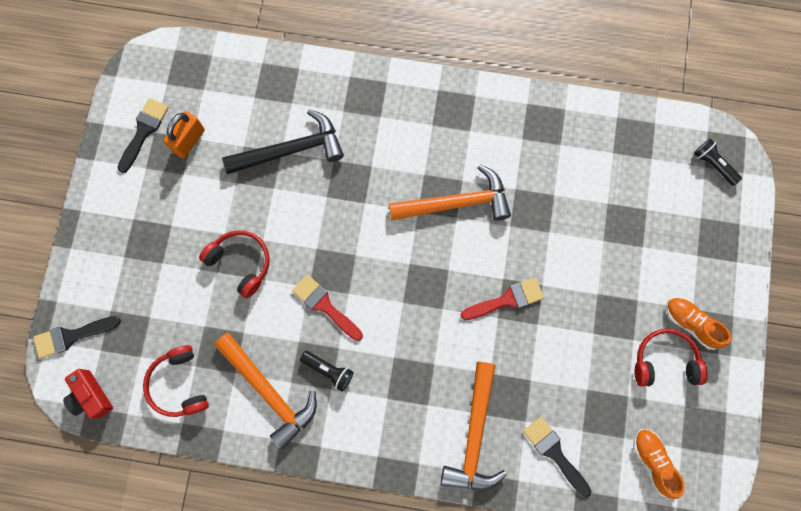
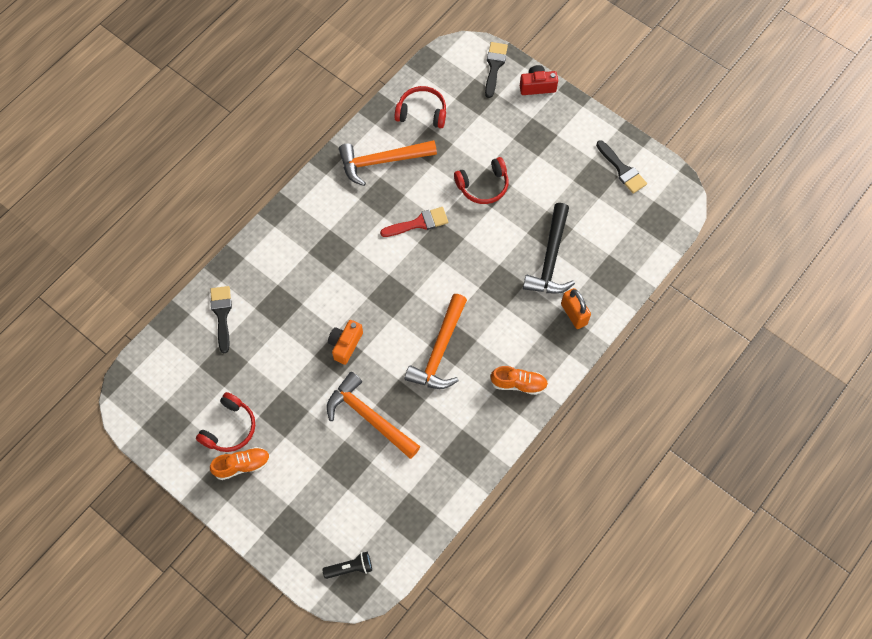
camera: 120 degrees right, 10 degrees down
red camera [63,369,113,418] -> red camera moved to [520,65,558,95]
orange padlock [164,111,205,158] -> orange padlock moved to [561,288,591,329]
black flashlight [300,351,354,391] -> none
orange hammer [441,362,507,490] -> orange hammer moved to [327,372,421,459]
red brush [460,277,544,320] -> orange camera [328,320,363,365]
black brush [523,417,591,497] -> black brush turned 90 degrees counterclockwise [210,286,232,353]
orange shoe [633,429,685,499] -> orange shoe moved to [490,366,548,395]

